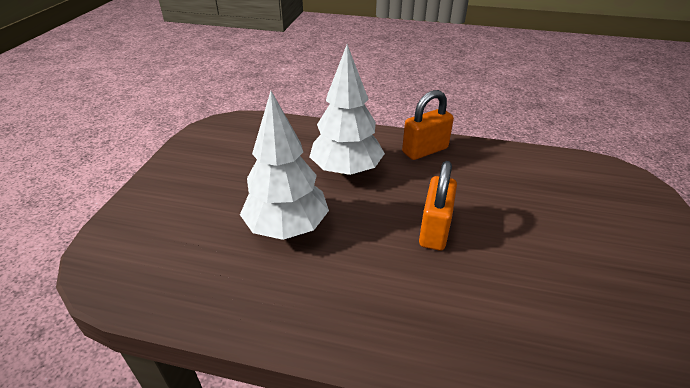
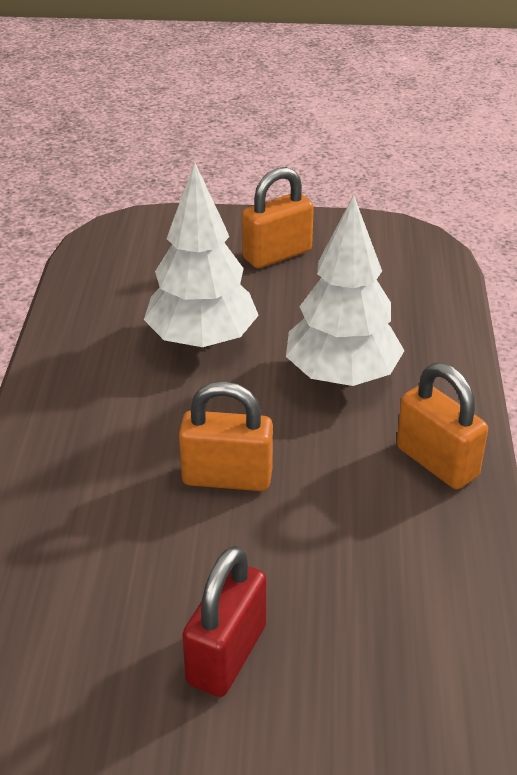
camera: 80 degrees right, 0 degrees up
none -> red padlock [182,546,267,697]
none -> orange padlock [242,167,314,268]

